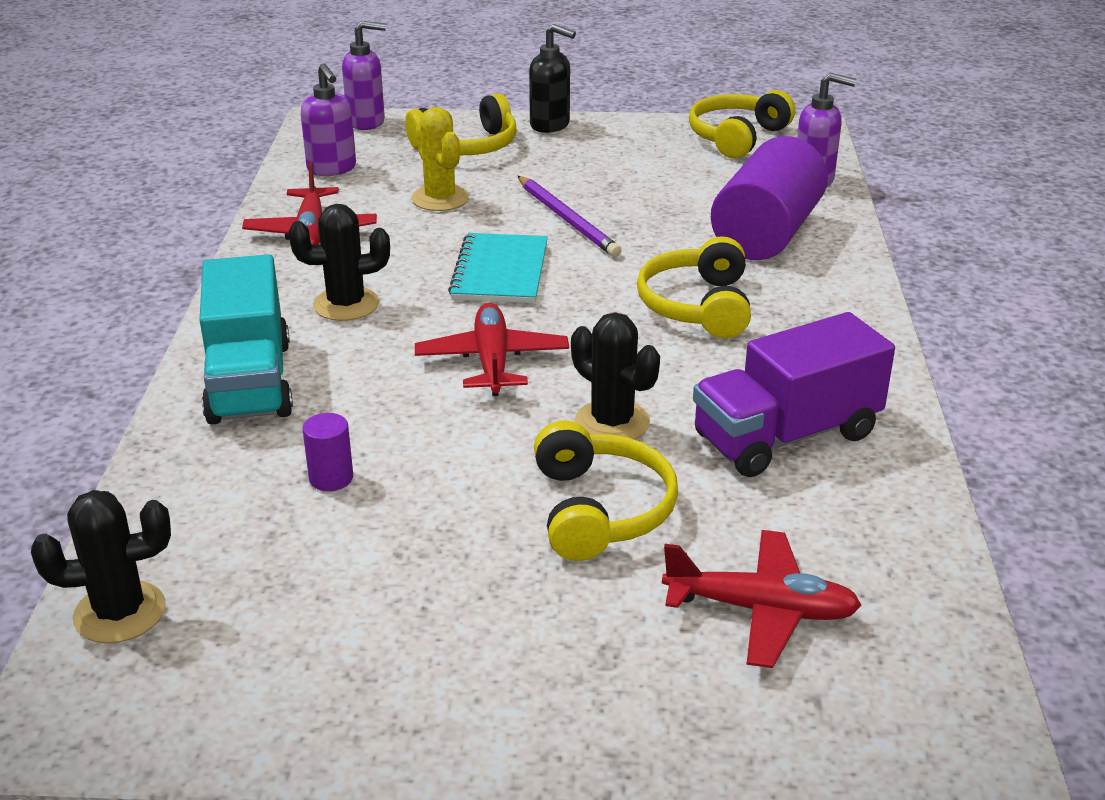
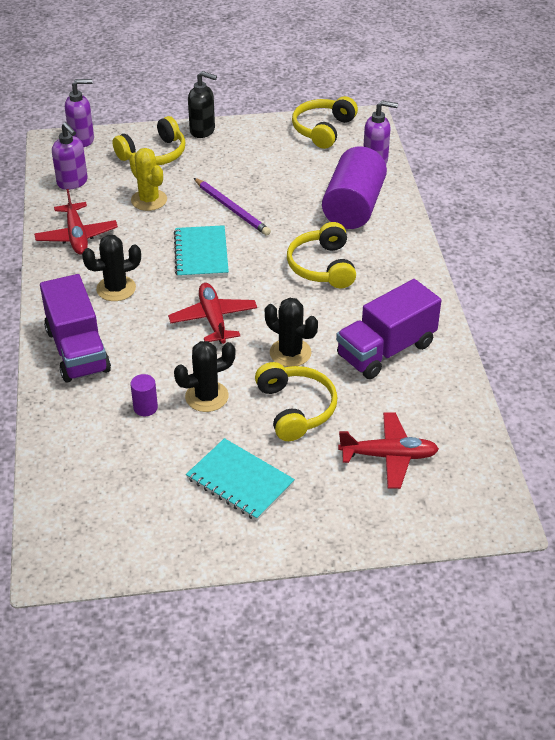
camera: 10 degrees left, 10 degrees up
black cactus [31,490,171,643] -> black cactus moved to [174,341,236,412]
turquoise truck [200,254,293,425] -> purple truck [40,274,111,383]
none -> turquoise notebook [186,438,295,521]

